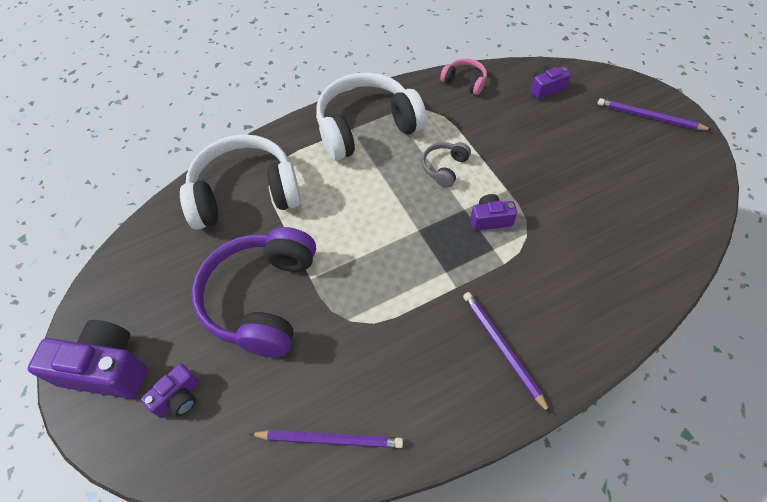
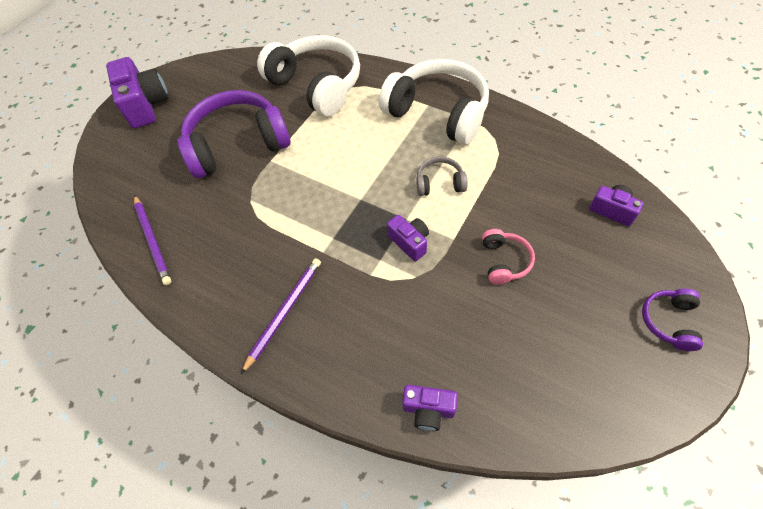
camera: 60 degrees right, 0 degrees up
purple camera [141,364,200,418] -> purple camera moved to [402,385,458,431]
pink headphones [440,59,487,95] -> pink headphones moved to [482,229,535,285]
purple pencil [597,98,712,130] -> purple headphones [642,289,703,351]

